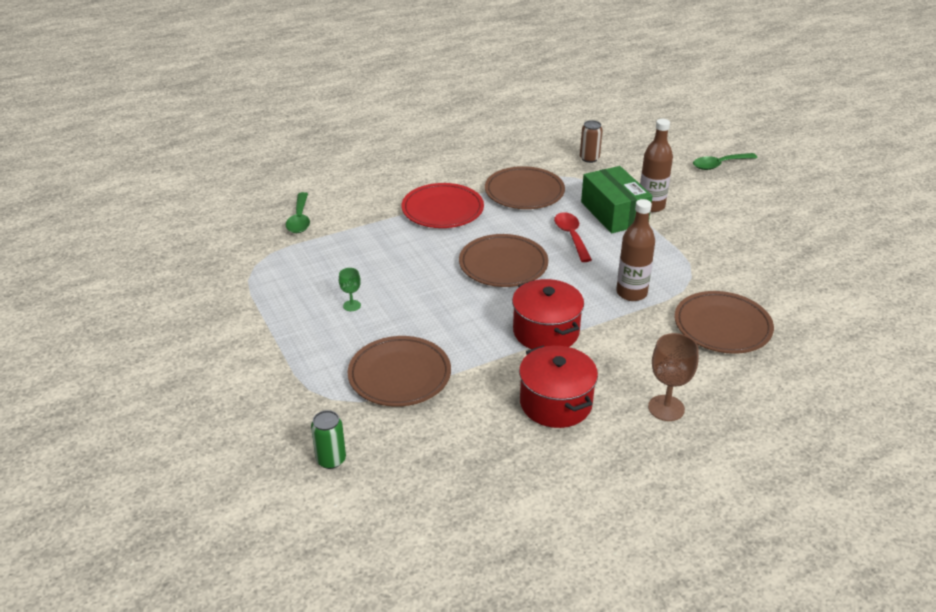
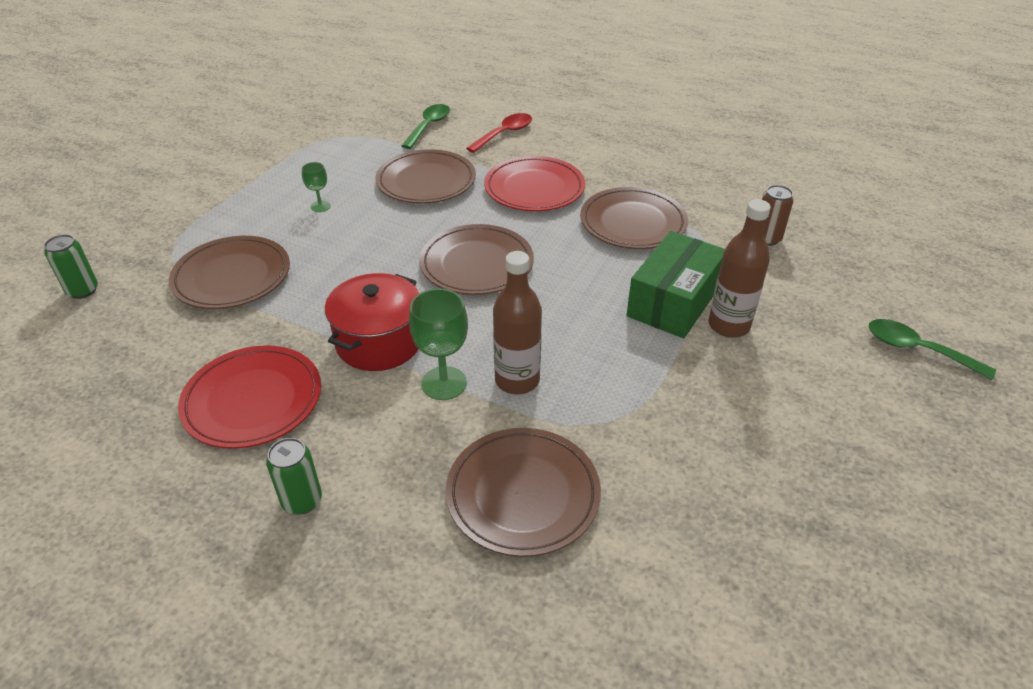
camera: 55 degrees right, 5 degrees up
green spoon [286,192,310,233] -> green spoon turned 150 degrees clockwise [402,104,450,149]
red pot [519,346,598,428] -> red plate [178,345,321,449]
red spoon [554,212,592,262] -> red spoon moved to [466,113,532,153]
brown goblet [648,333,699,421] -> green can [266,438,322,515]
none -> brown plate [376,149,476,204]
none -> green goblet [409,288,468,400]

